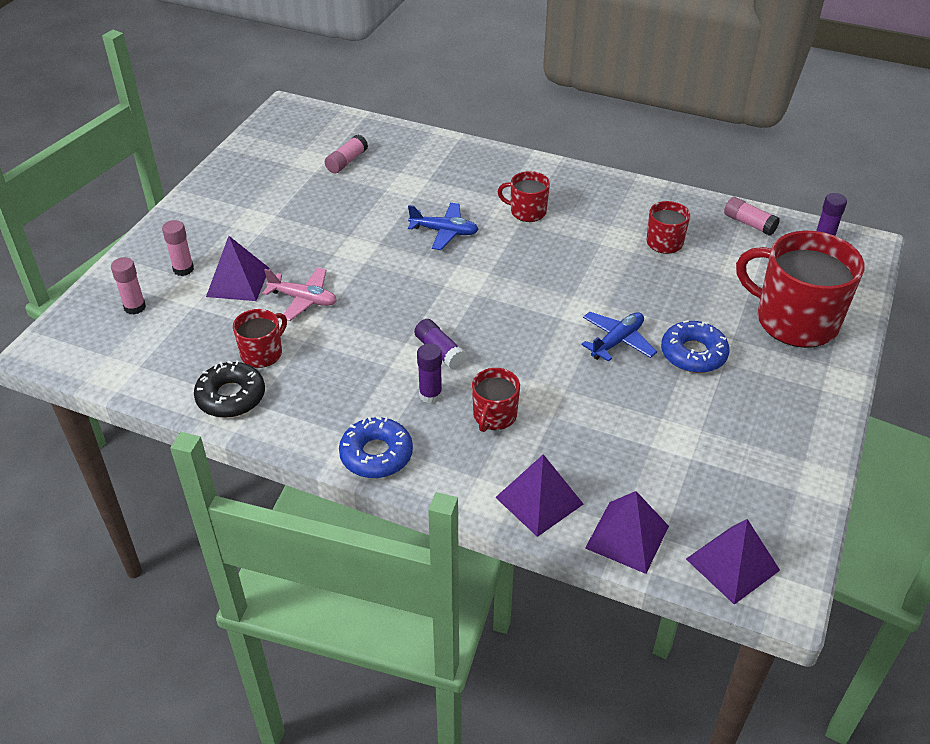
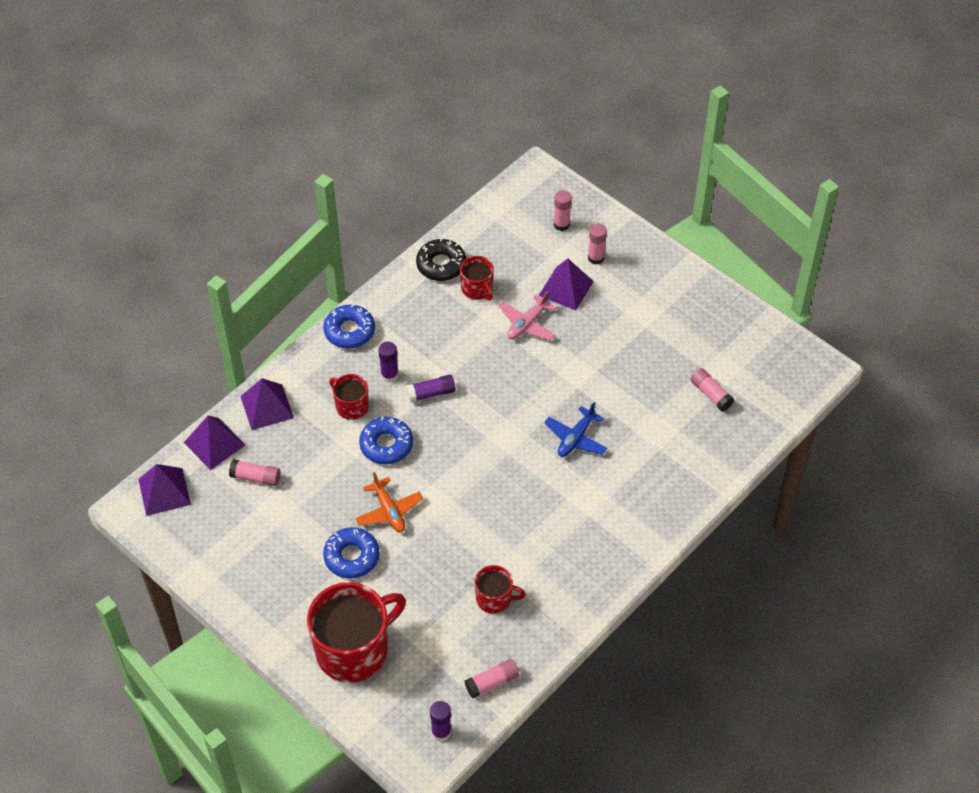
camera: 110 degrees right, 10 degrees up
red mug [498,171,550,222] -> none
blue plane [581,312,657,362] -> orange plane [355,472,423,532]
none -> pink glue stick [229,459,281,486]
none -> blue donut [359,417,413,464]

